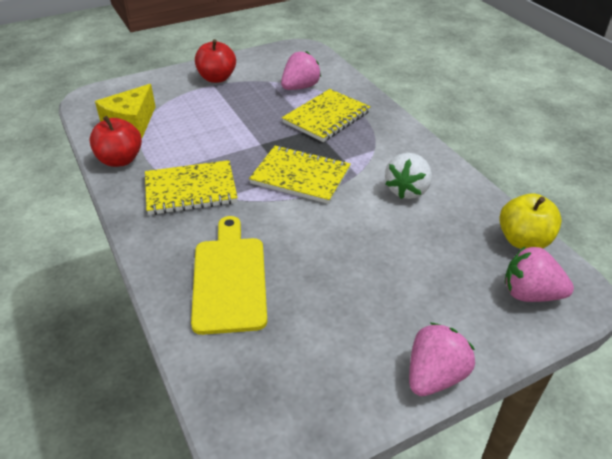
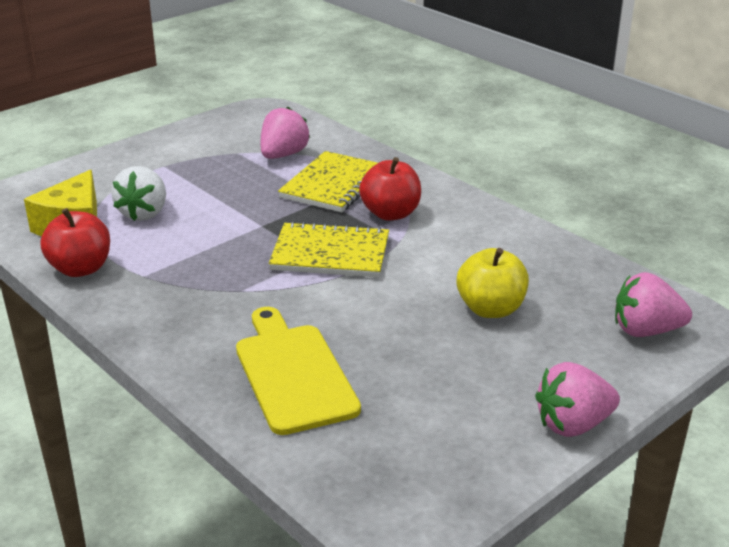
camera: 15 degrees left, 10 degrees down
yellow notebook [145,160,238,215] -> none
red apple [195,39,236,83] -> red apple moved to [359,157,421,221]
white strawberry [385,153,432,199] -> white strawberry moved to [111,166,166,221]
pink strawberry [409,323,475,396] -> pink strawberry turned 135 degrees counterclockwise [535,362,620,437]
yellow apple [499,193,562,249] -> yellow apple moved to [457,248,529,318]

